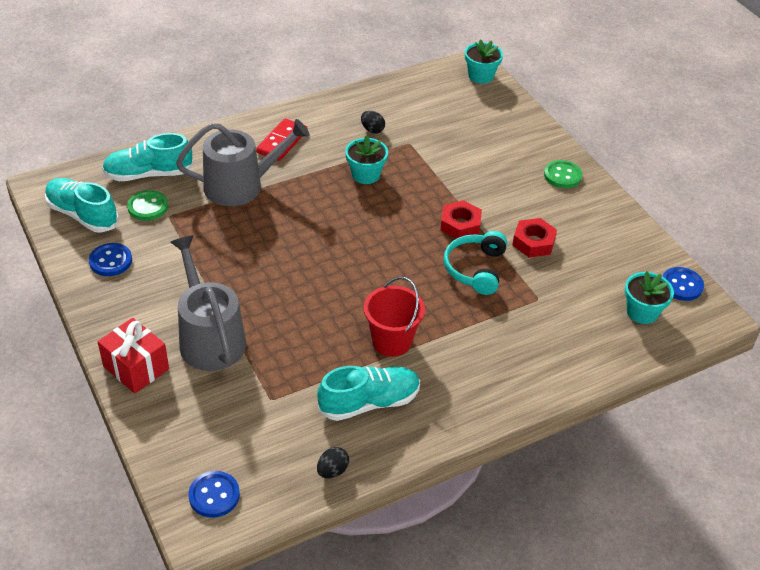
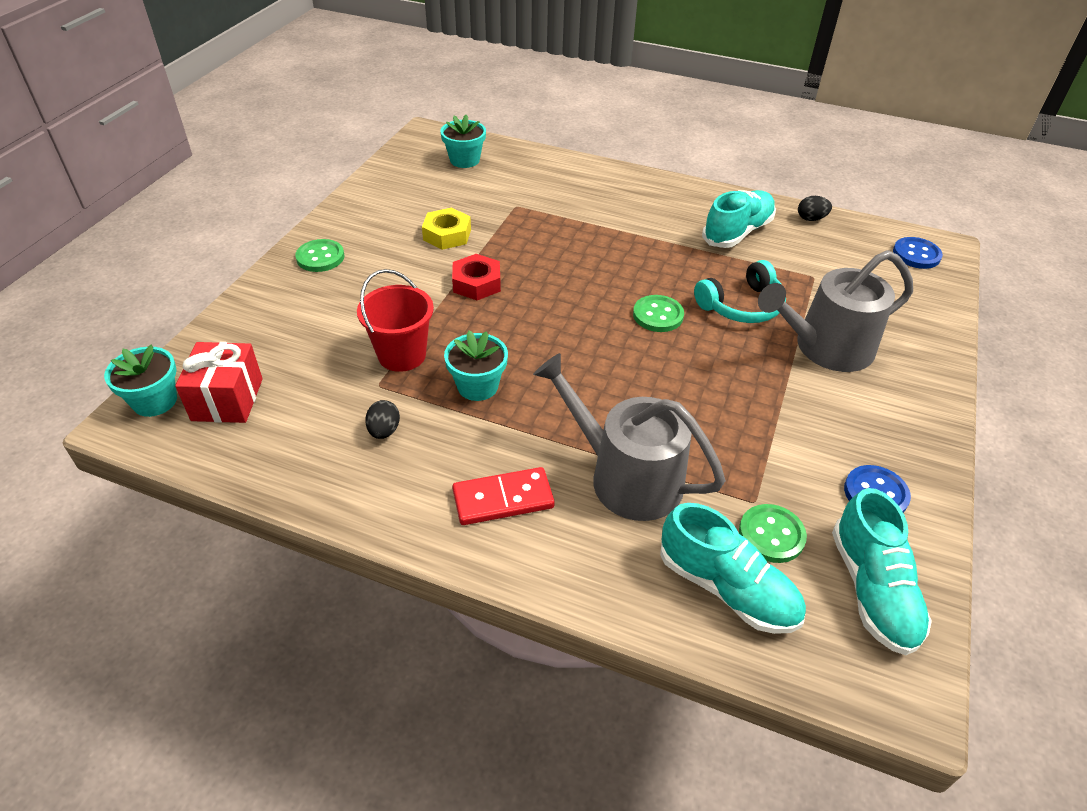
camera: 130 degrees left, 0 degrees up
red gift [98,318,169,394] -> red gift moved to [175,342,263,423]
grey watering can [170,235,246,371] -> grey watering can turned 45 degrees clockwise [758,250,913,372]
turquoise shoe [317,366,420,421] -> turquoise shoe turned 105 degrees clockwise [702,190,776,248]
red bucket [364,277,425,357] -> red bucket moved to [357,269,434,372]
turquoise headphones [444,231,507,295] -> turquoise headphones moved to [694,260,786,323]
red nut [512,218,557,258] -> yellow nut [422,208,471,250]
blue button [662,267,704,301] -> none
none -> green button [633,295,684,332]

